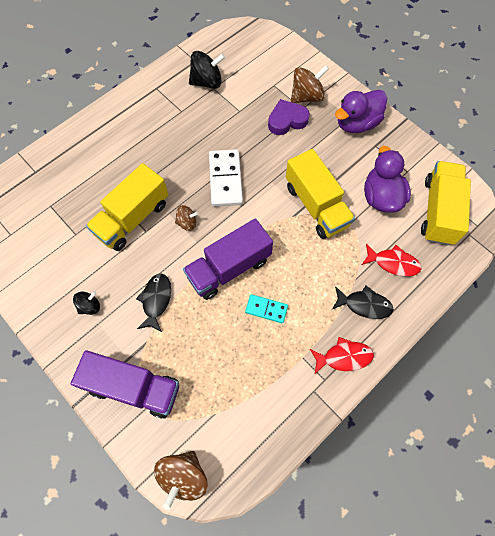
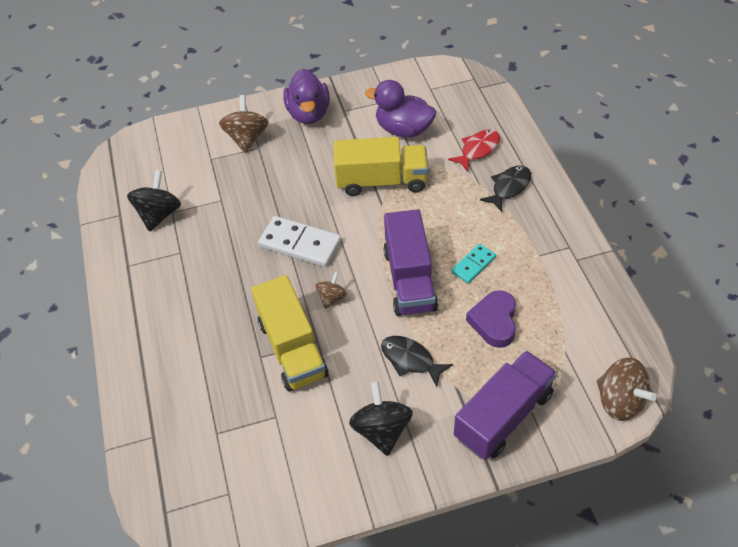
camera: 60 degrees left, 15 degrees down
black spinning top [73,291,100,315] -> black spinning top [349,381,413,456], size x1.74
purple heart [268,99,310,135] -> purple heart moved to [466,290,516,348]
red fish [310,337,374,375] -> none
yellow truck [421,161,471,245] -> none

